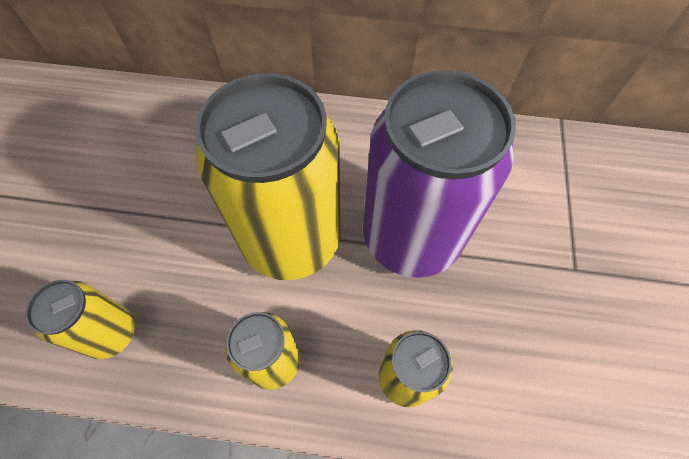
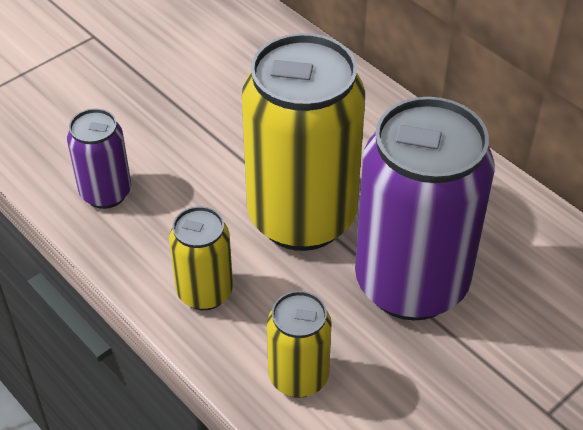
camera: 40 degrees right, 15 degrees down
yellow can [25,280,135,359] -> purple can [67,108,131,209]

